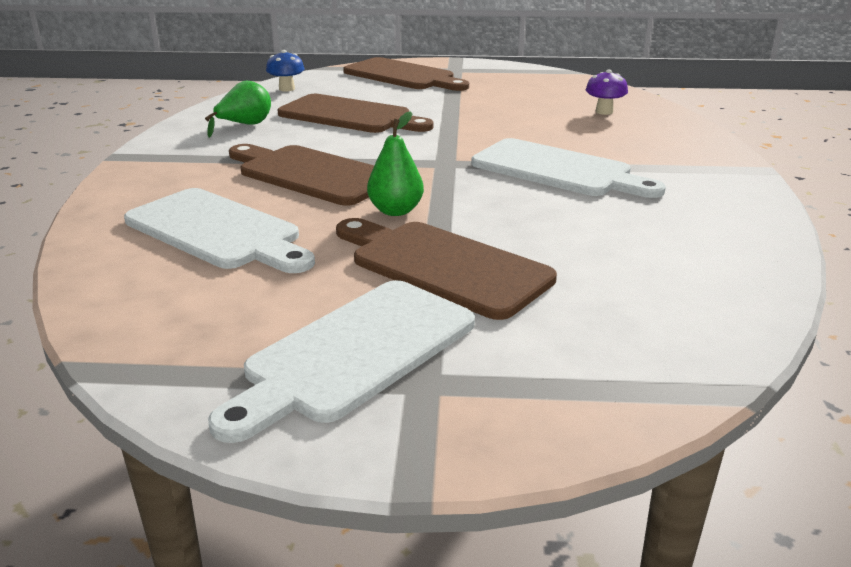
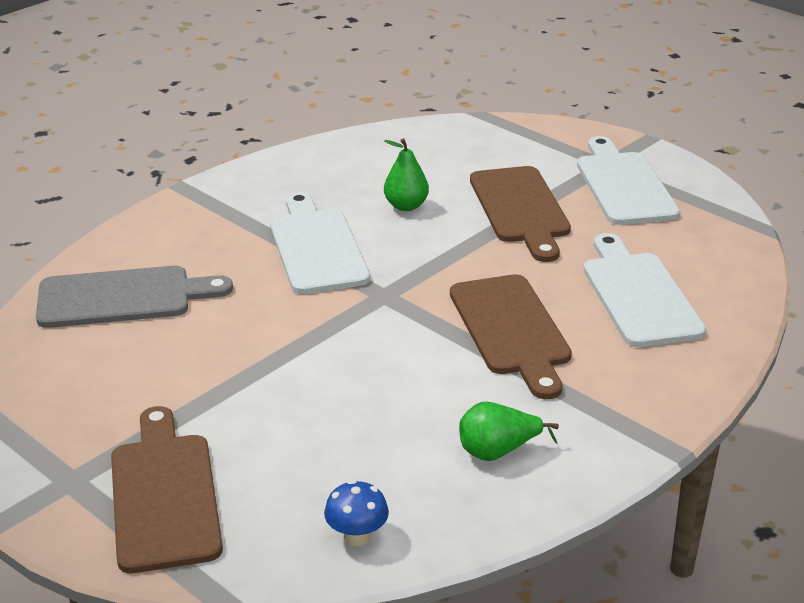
camera: 140 degrees left, 5 degrees up
white cutting board [208,280,475,443] -> white cutting board turned 90 degrees counterclockwise [577,136,680,225]
brown cutting board [278,94,434,133] -> none
green pear [367,111,424,216] -> green pear moved to [384,138,429,211]
purple mushroom [586,70,628,115] -> grey cutting board [36,266,233,328]

